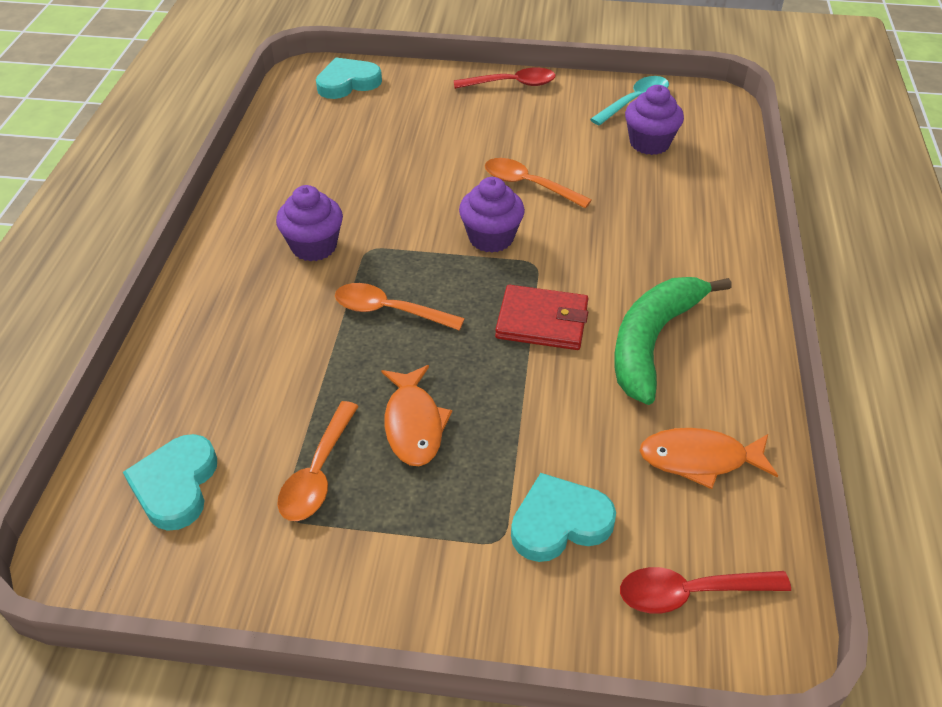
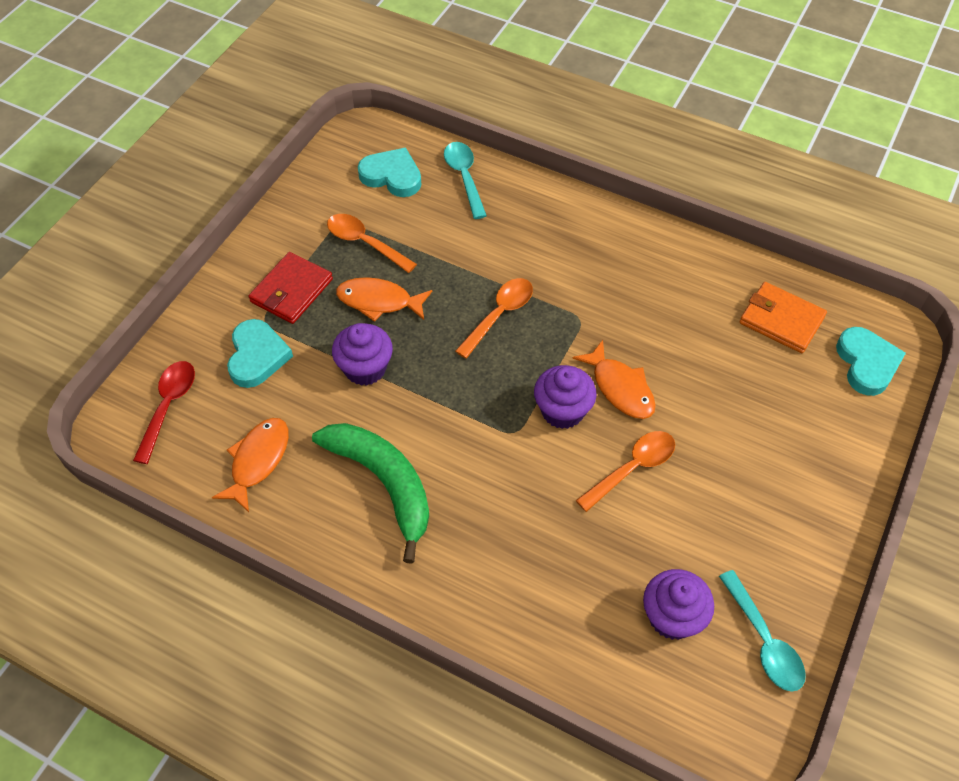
camera: 110 degrees right, 10 degrees up
purple cupcake [276,185,343,261] -> purple cupcake moved to [332,323,393,386]
red spoon [454,68,556,89] -> none
red wallet [495,285,588,350] -> red wallet moved to [249,252,333,324]
none -> turquoise spoon [444,142,487,219]
none -> orange fish [572,340,656,419]
none -> orange wallet [740,282,827,353]

